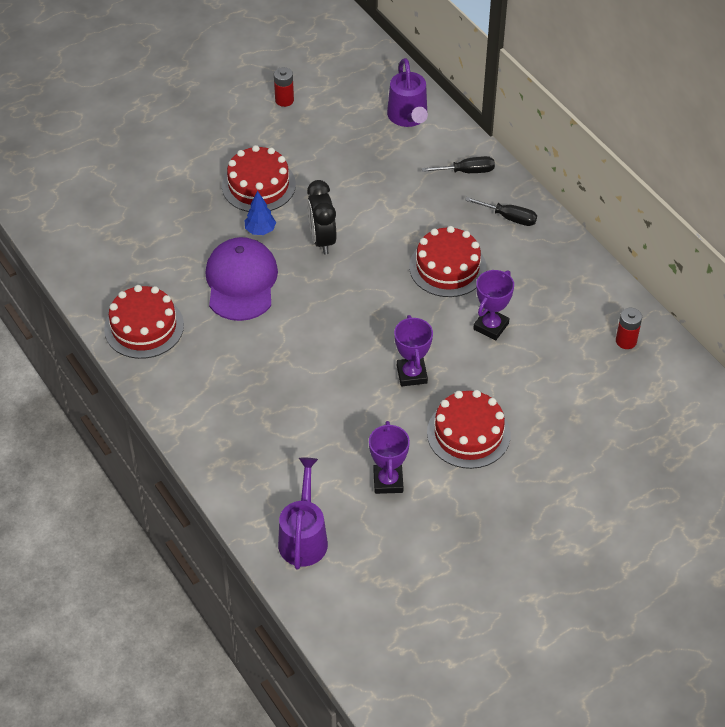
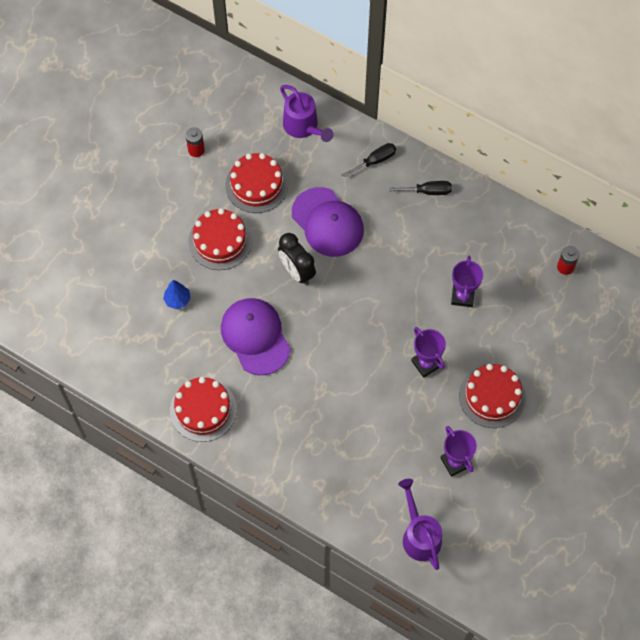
camera: 25 degrees left, 15 degrees up
blue tree [245,191,276,235] -> blue tree moved to [163,280,191,309]
red cake [409,226,486,297] -> red cake moved to [225,153,288,213]
none -> purple cap [292,187,364,257]

